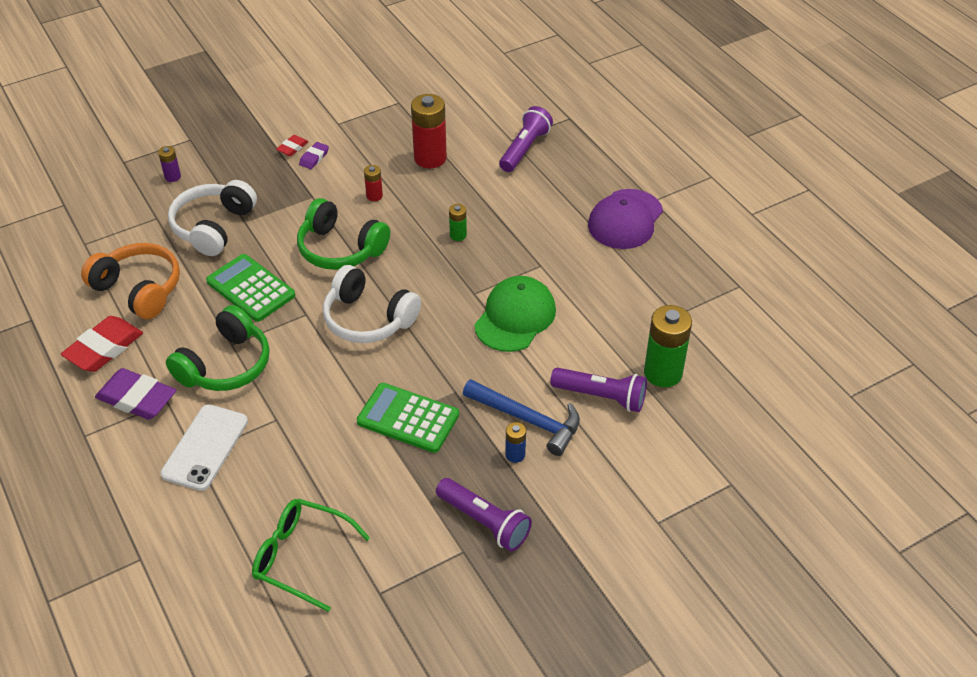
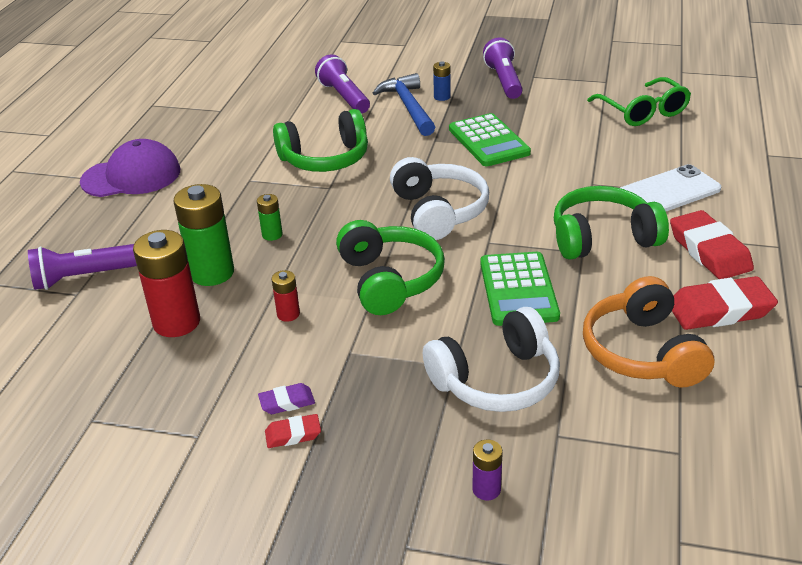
camera: 135 degrees left, 10 degrees down
purple eraser [95,368,176,420] -> red eraser [670,210,754,279]
green cap [474,276,556,352] -> green headphones [273,109,368,172]
green battery [644,305,692,387] -> green battery moved to [173,184,234,286]

